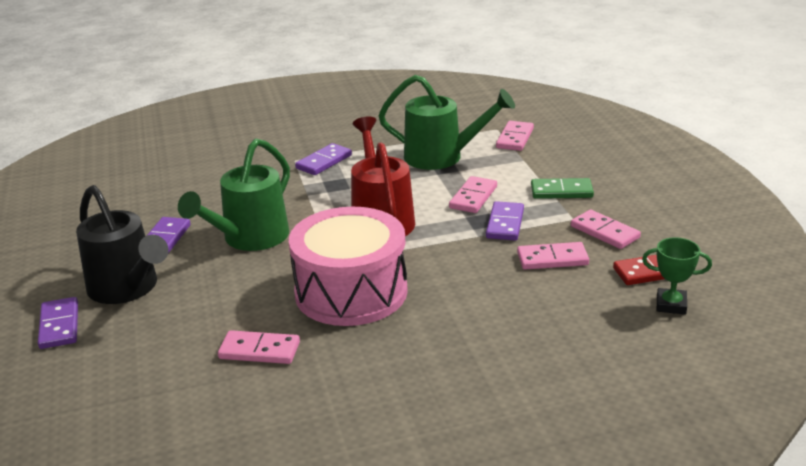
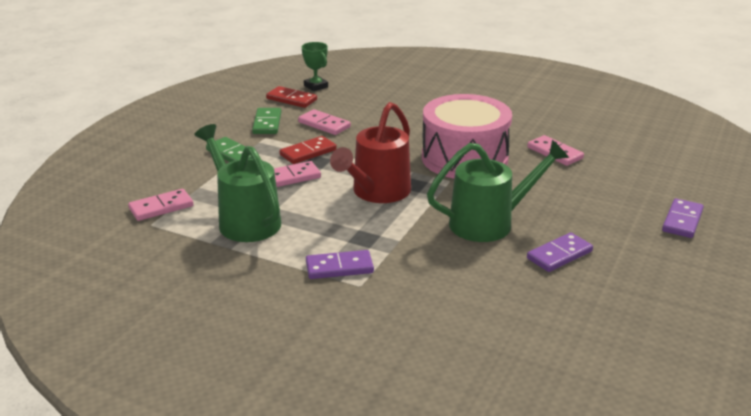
camera: 140 degrees left, 0 degrees up
black watering can [76,185,169,304] -> none
purple domino [486,201,524,240] -> red domino [280,136,337,164]
pink domino [571,210,641,249] -> green domino [252,108,281,134]

